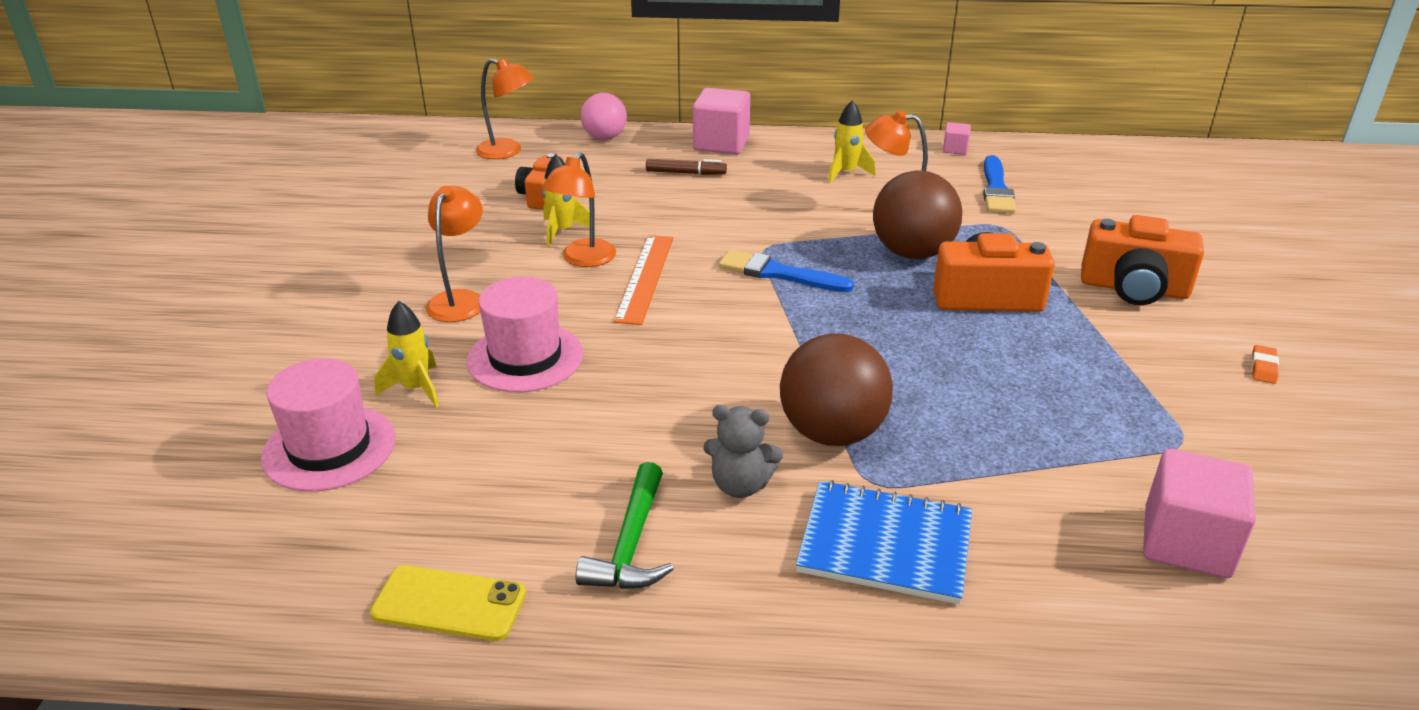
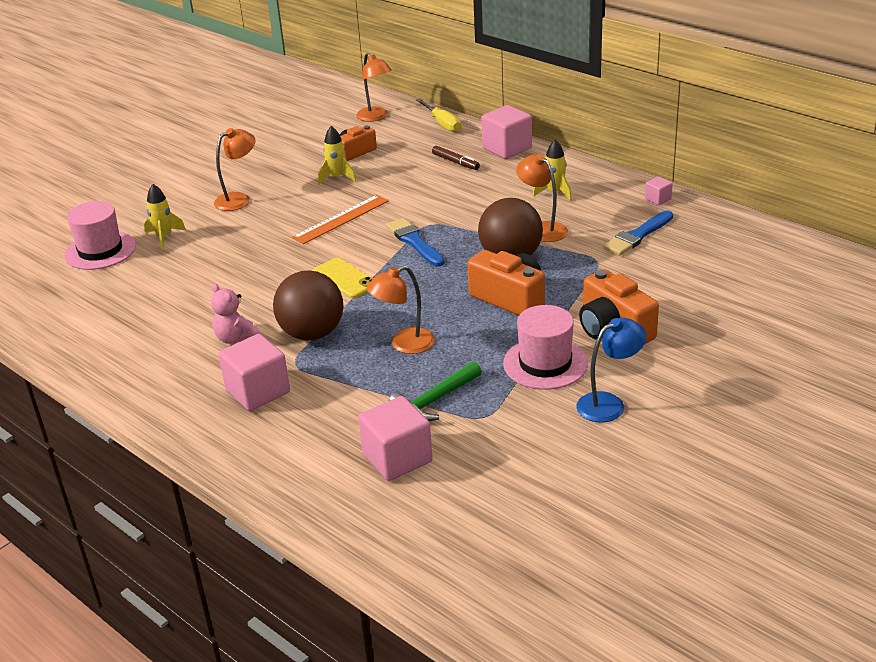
camera: 40 degrees right, 0 degrees up
yellow phone [370,565,526,641] -> yellow phone moved to [313,258,373,298]
pink hat [467,277,583,392] -> pink hat moved to [503,305,588,390]
orange lamp [542,152,616,267] -> orange lamp moved to [366,266,435,354]
green hammer [575,462,674,589] -> green hammer moved to [389,361,482,421]
pink ball [580,93,627,140] -> yellow screwdriver [416,99,461,132]
grey teddy bear [703,405,783,498] -> pink teddy bear [211,283,260,344]
blue notebook [796,480,972,604] -> pink cube [219,334,290,411]
orange eraser [1252,345,1279,384] -> blue lamp [576,318,646,423]

